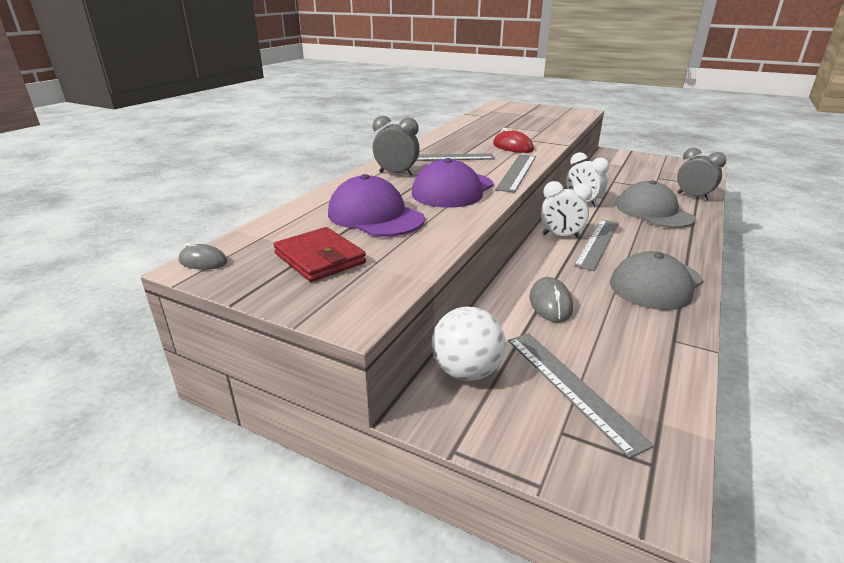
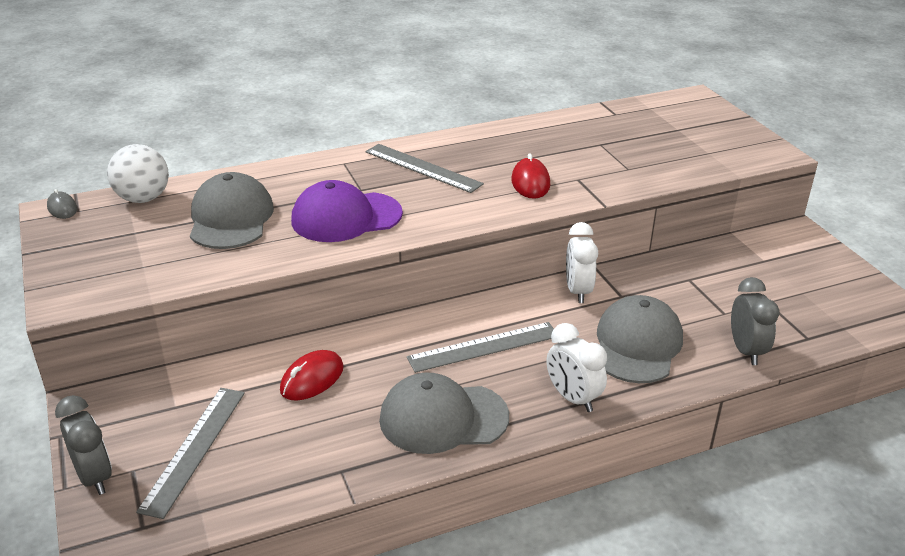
camera: 40 degrees right, 5 degrees up
red wallet [273,227,366,282] -> none
purple cap [328,174,425,237] -> grey cap [190,172,274,249]
grey clock [373,116,420,176] -> grey clock moved to [55,395,112,495]
white ball [432,307,506,381] -> white ball moved to [107,144,169,203]
grey ruler [495,154,536,193] -> none
grey mouse [529,277,573,322] -> red mouse [280,350,344,401]
white clock [541,181,592,238] -> white clock moved to [547,323,607,412]

